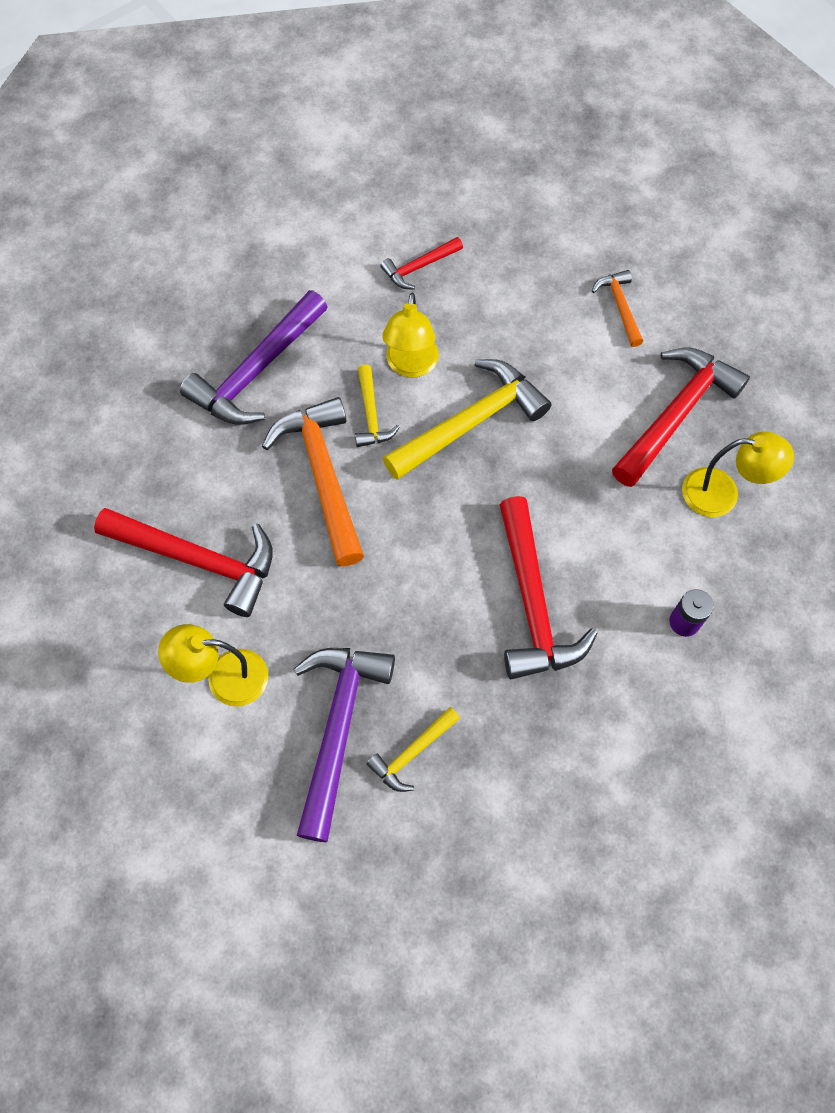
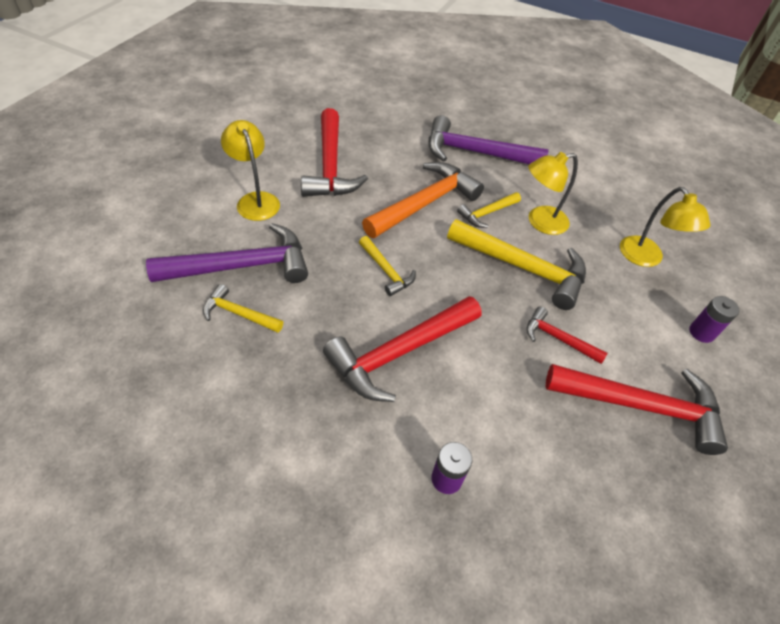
camera: 60 degrees right, 15 degrees down
red hammer [380,237,463,290] -> red hammer moved to [527,306,608,364]
orange hammer [592,270,643,347] -> purple battery [689,296,739,343]
yellow lamp [682,432,794,517] -> yellow lamp moved to [620,187,710,267]
none -> yellow hammer [359,236,416,296]

